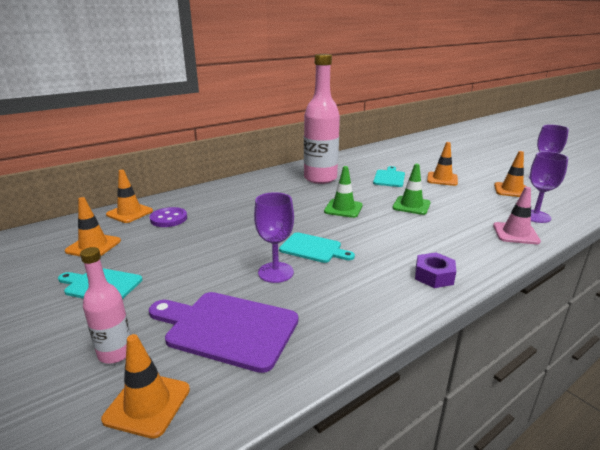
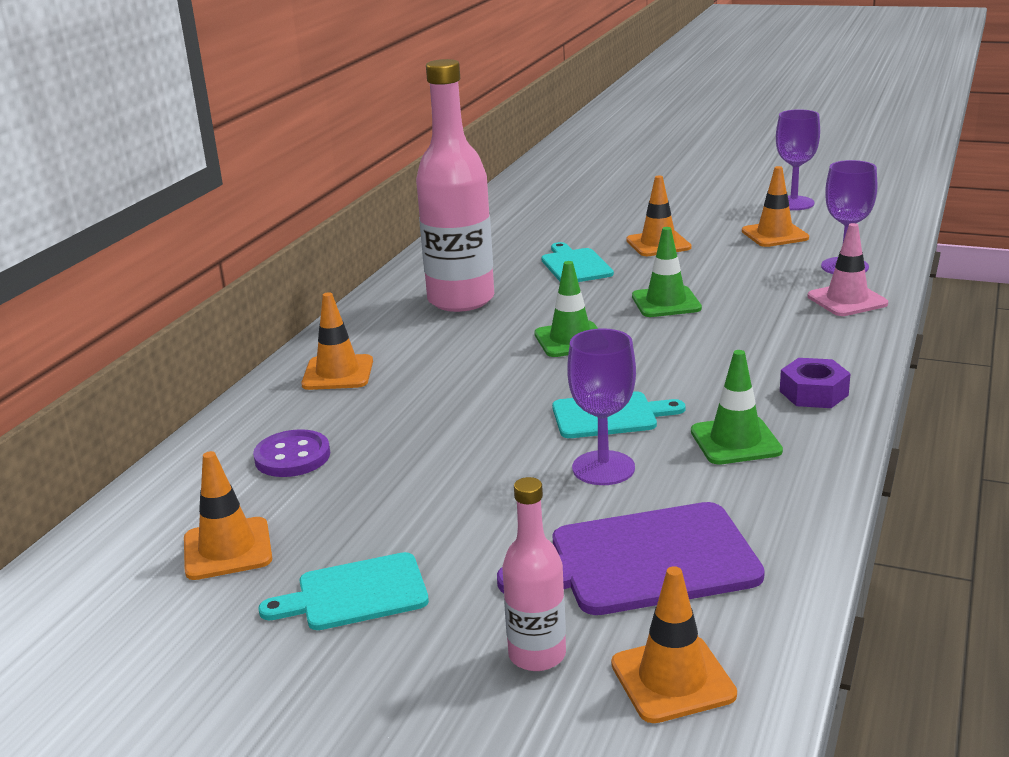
camera: 30 degrees left, 0 degrees up
orange traffic cone [106,170,153,223] -> orange traffic cone moved to [301,292,373,390]
none -> green traffic cone [691,350,783,464]

